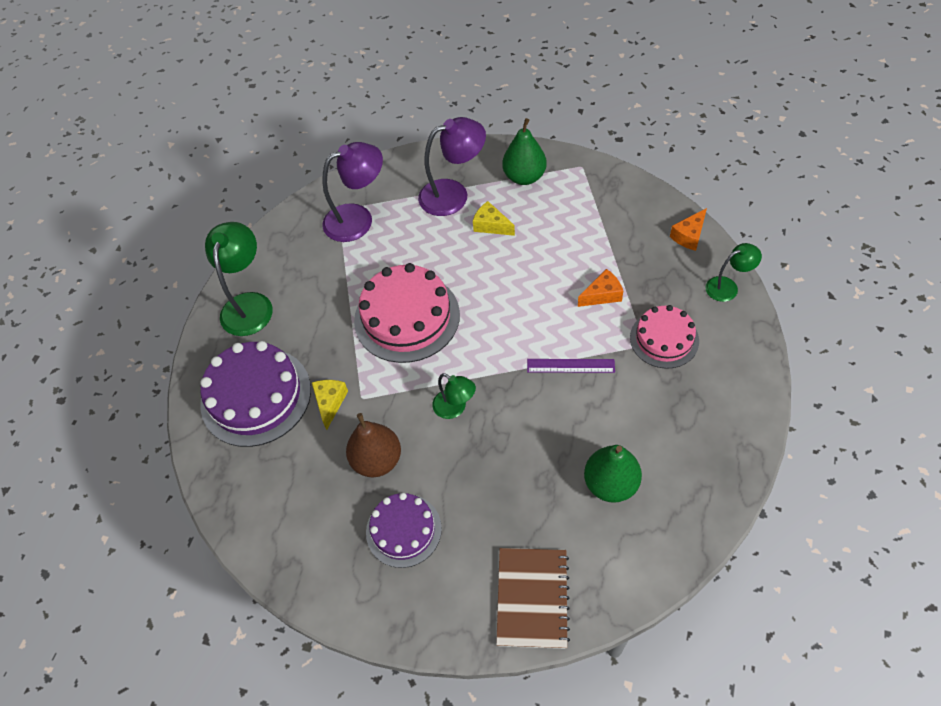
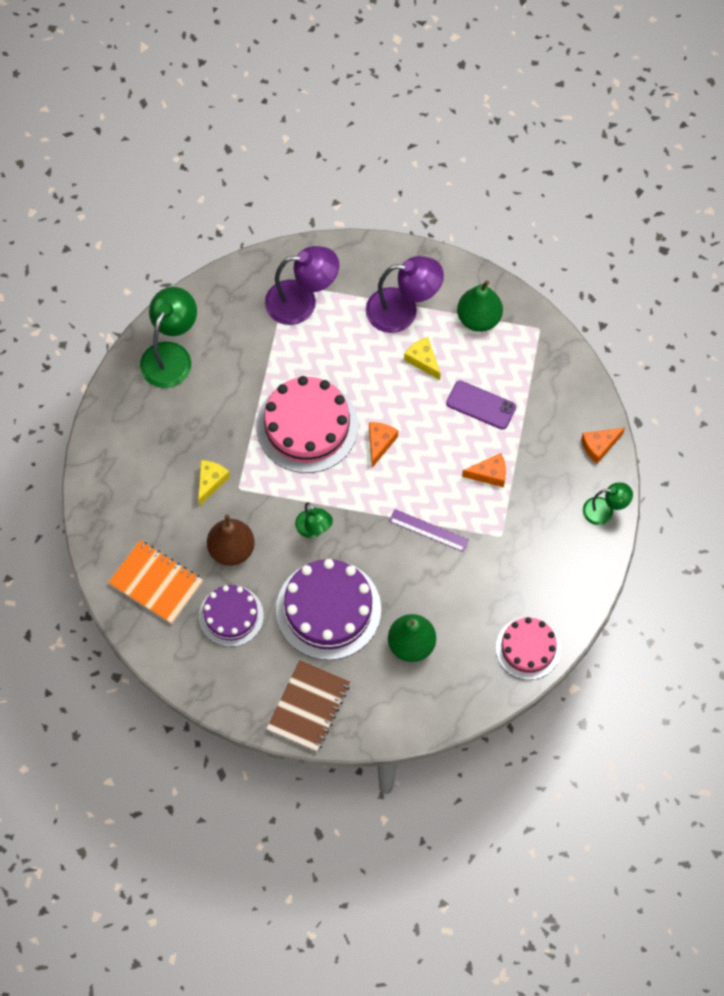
camera: 15 degrees right, 10 degrees up
purple cake [200,341,311,447] -> purple cake moved to [276,559,381,660]
pink cake [630,305,699,369] -> pink cake moved to [496,617,561,680]
none -> orange notebook [108,540,203,624]
none -> orange cheese [369,422,398,468]
none -> purple phone [446,380,516,430]

